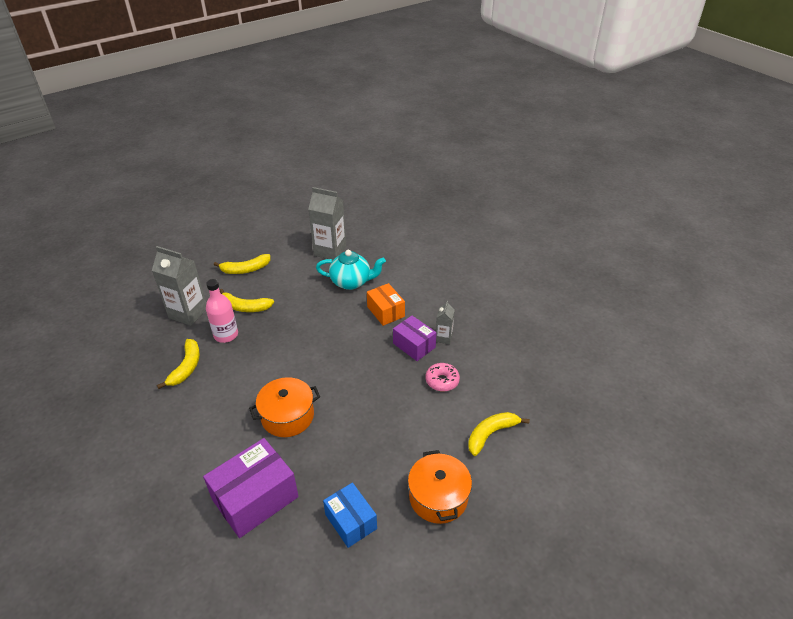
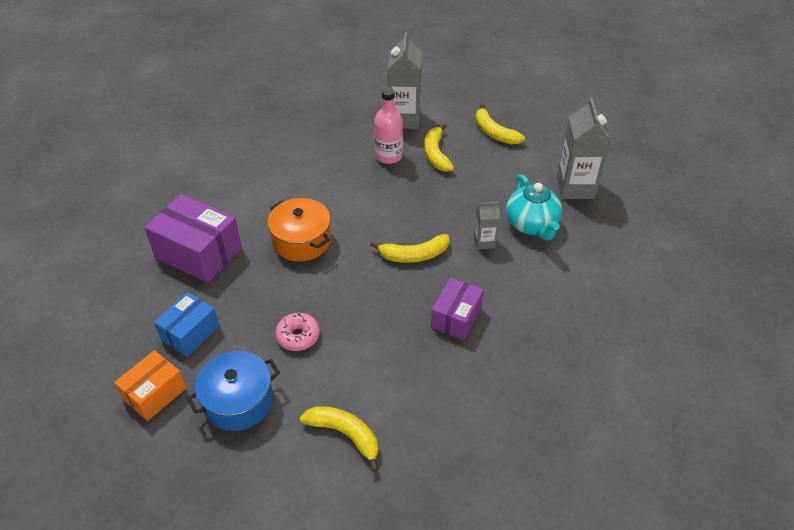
camera: 70 degrees right, 5 degrees up
yellow banana [157,339,200,389] -> yellow banana moved to [370,234,449,263]
orange box [367,283,405,326] -> orange box moved to [114,350,186,421]
orange pot [408,450,472,524] -> blue pot [187,351,280,431]
pink donut [426,363,460,391] -> pink donut moved to [275,313,320,351]
grey carton [436,301,455,344] -> grey carton moved to [474,202,500,250]

